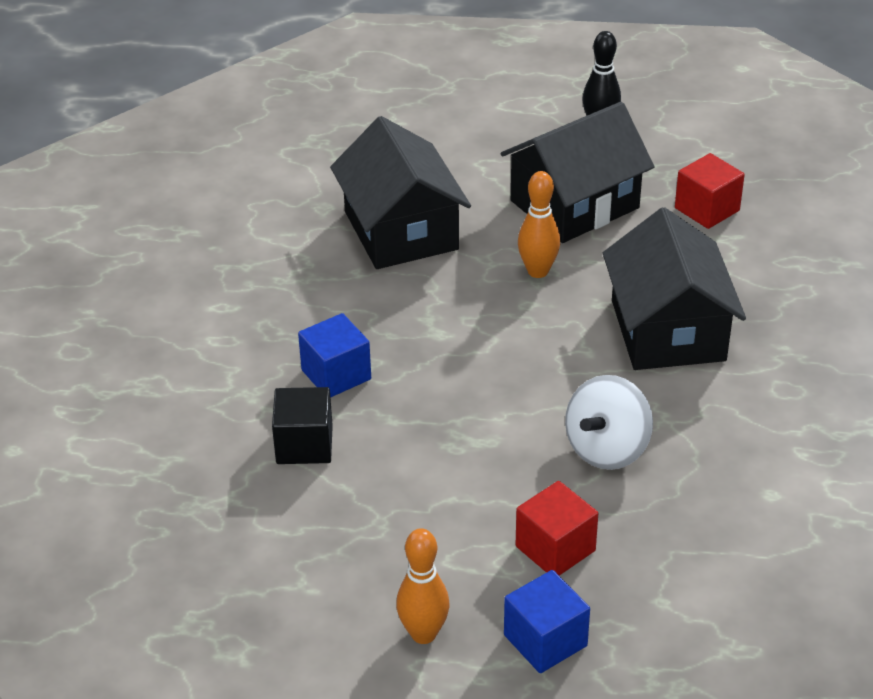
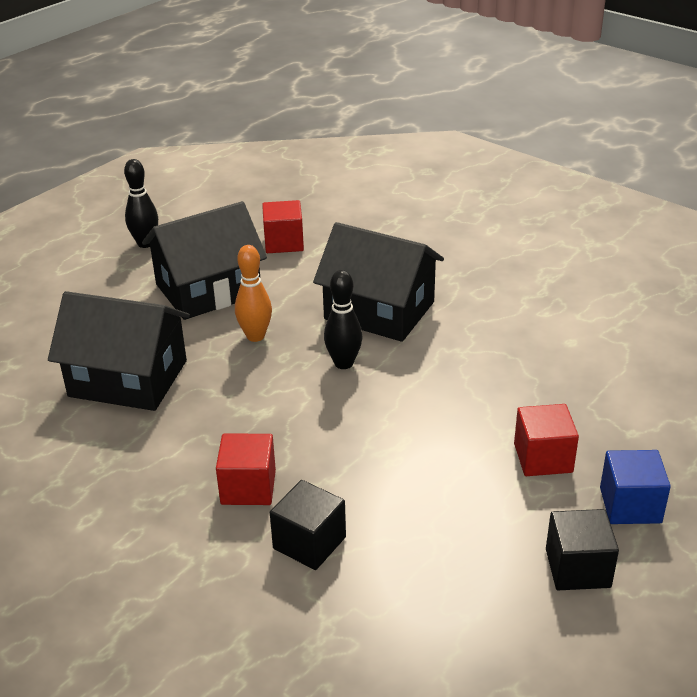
camera: 55 degrees left, 5 degrees down
blue cube [298,313,371,398] -> red cube [216,433,276,505]
orange bowling pin [396,528,449,644] -> black cube [546,509,619,590]
black house [501,102,654,243] -> black house turned 60 degrees clockwise [142,201,267,320]
white spinning top [565,375,653,470] -> none
none -> black bowling pin [324,270,363,369]

